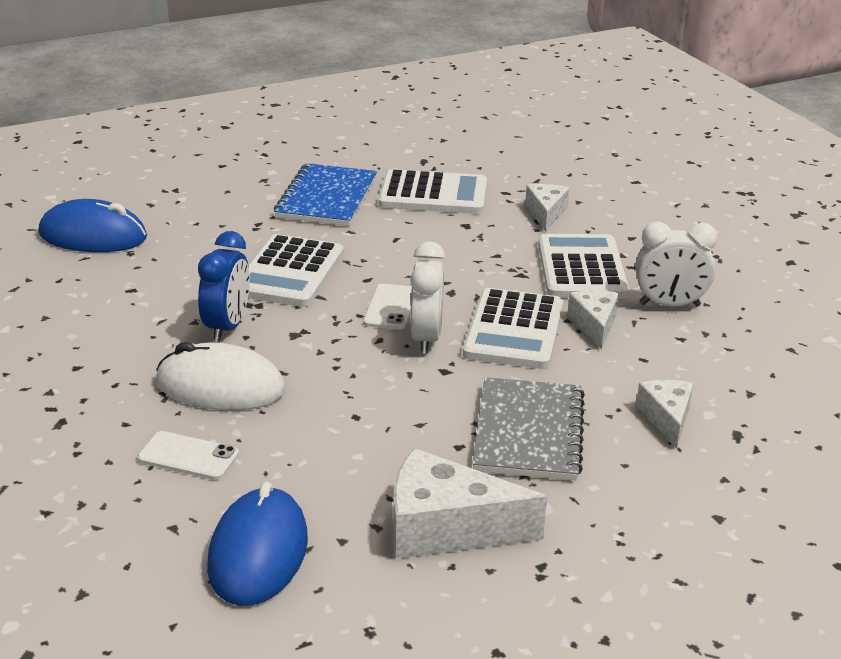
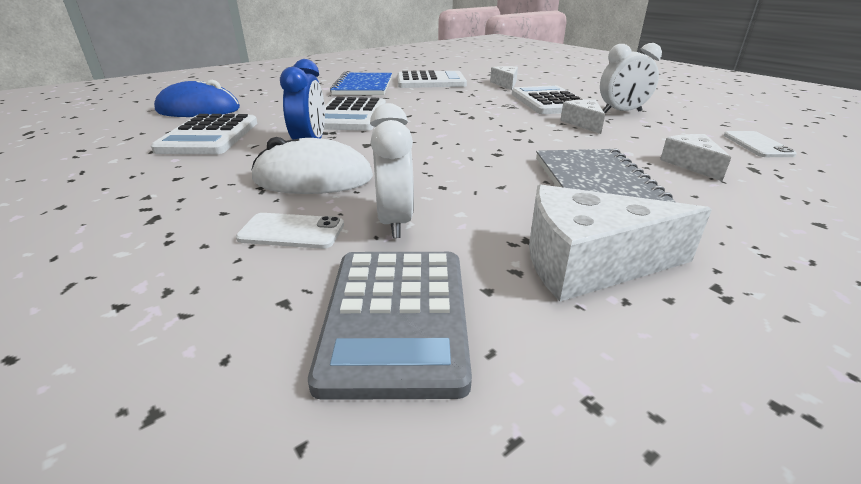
camera: 10 degrees left, 0 degrees up
blue mouse [207,481,308,606] -> grey calculator [308,252,472,400]
white phone [363,283,412,330] -> white phone moved to [724,131,797,157]
white clock [410,241,445,354] -> white clock moved to [370,103,414,238]
white calculator [463,288,563,369] -> white calculator moved to [151,114,257,154]

